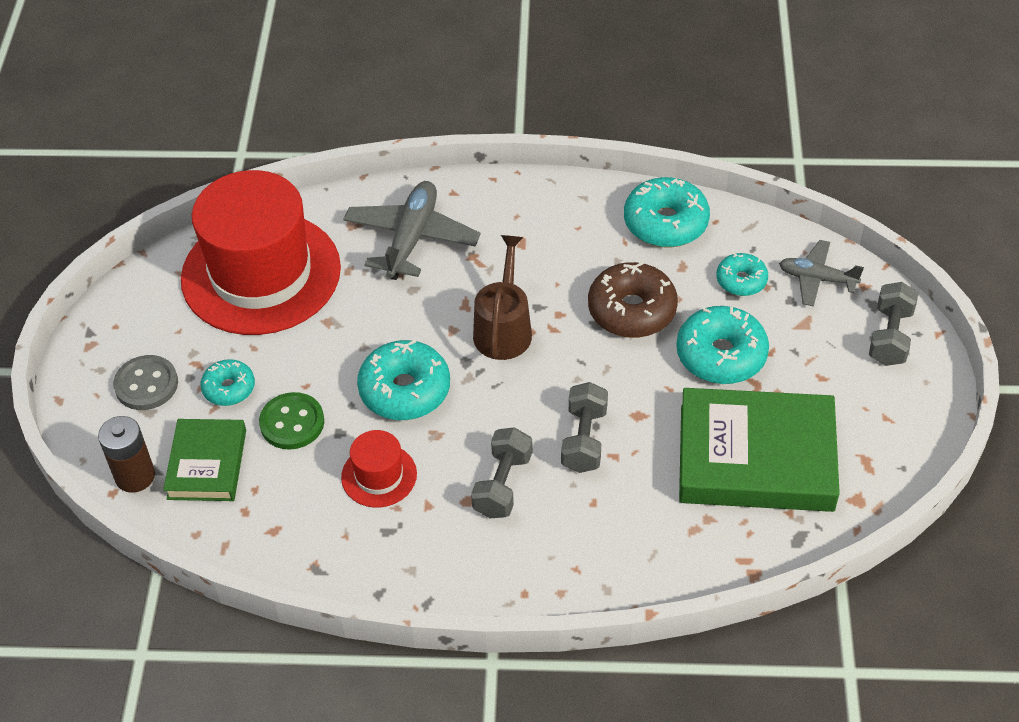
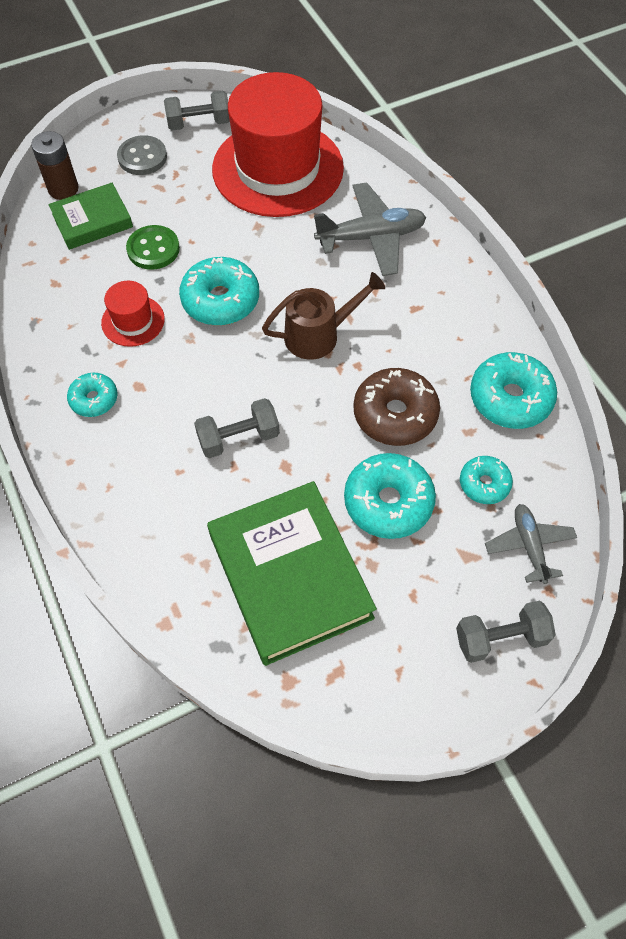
camera: 60 degrees right, 10 degrees up
turquoise donut [201,359,255,406] -> turquoise donut moved to [67,373,118,417]
grey dumbbell [471,427,532,518] -> grey dumbbell moved to [164,90,230,131]

